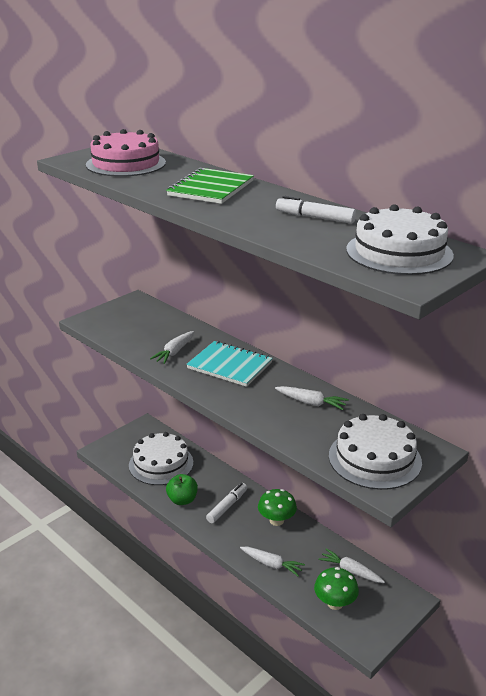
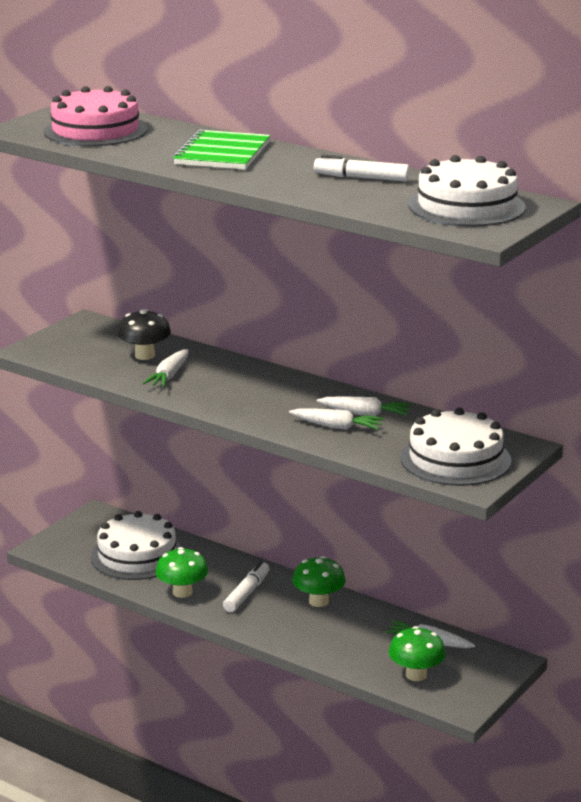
camera: 10 degrees left, 5 degrees down
green apple [166,474,198,505] -> green mushroom [155,547,208,598]
turquoise notebook [186,341,273,387] -> none
white carrot [240,547,305,577] -> white carrot moved to [289,408,384,430]
none -> black mushroom [117,309,171,360]

